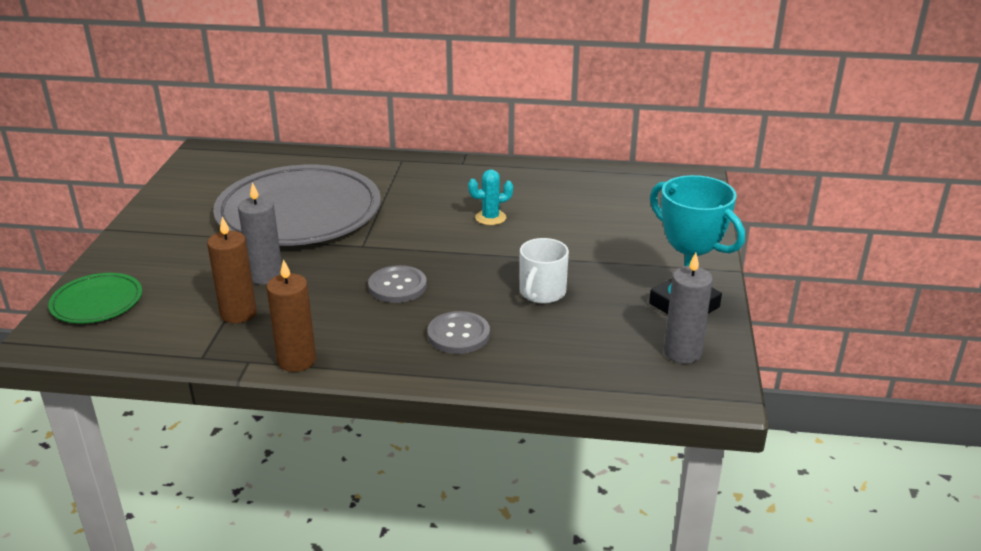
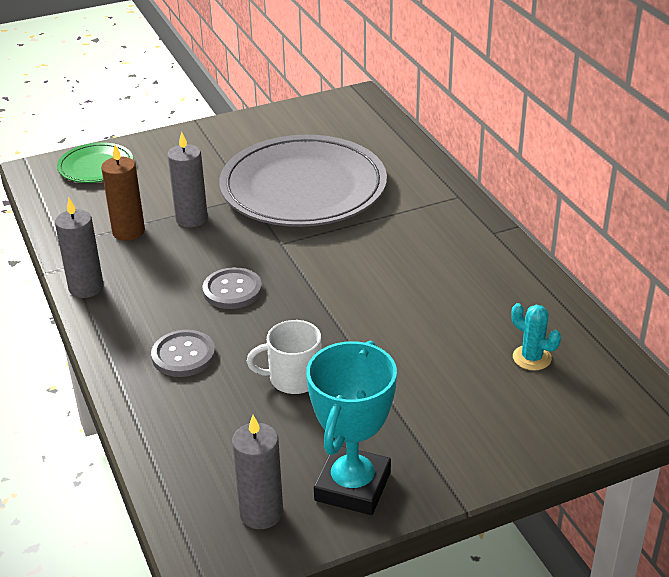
camera: 60 degrees right, 5 degrees up
brown candle [267,259,316,372] -> grey candle [55,198,104,298]
turquoise cactus [468,169,513,225] -> turquoise cactus moved to [512,303,561,371]

